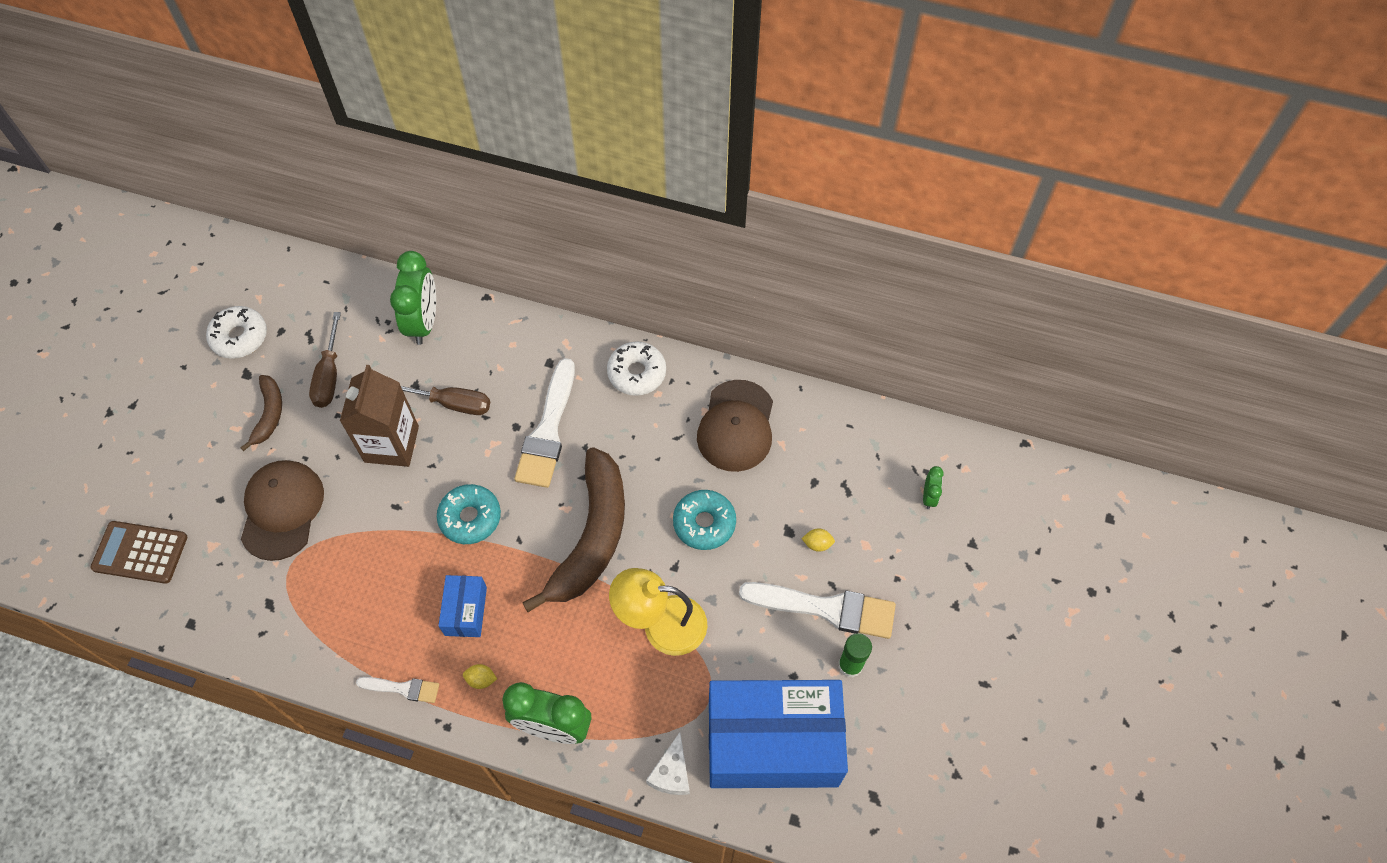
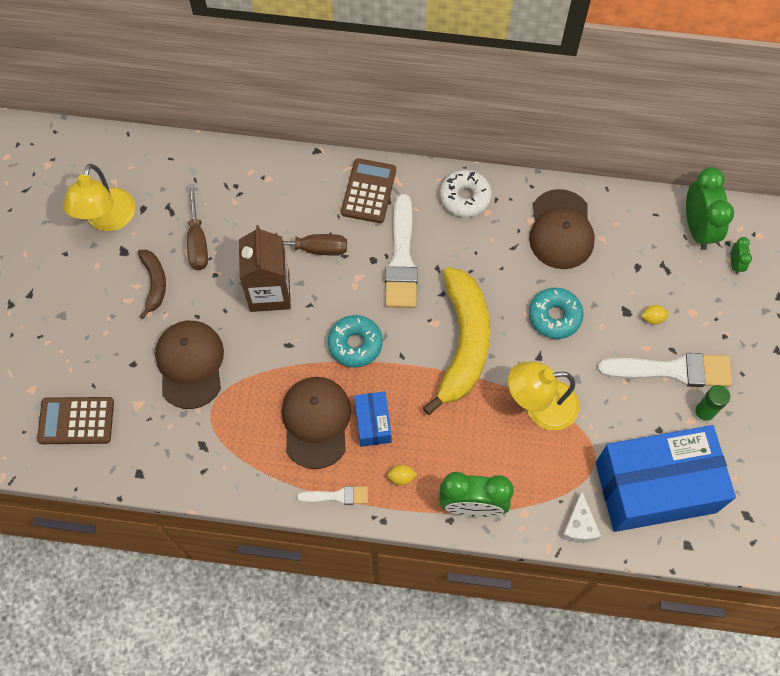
camera: 10 degrees left, 5 degrees up
white donut [206,306,267,359] -> yellow lamp [63,164,135,231]
green clock [390,251,436,345] -> green clock moved to [686,167,734,250]
brown banana [522,447,625,612] -> yellow banana [423,267,490,415]
none -> brown cap [282,377,351,469]
none -> brown calculator [341,158,396,223]

